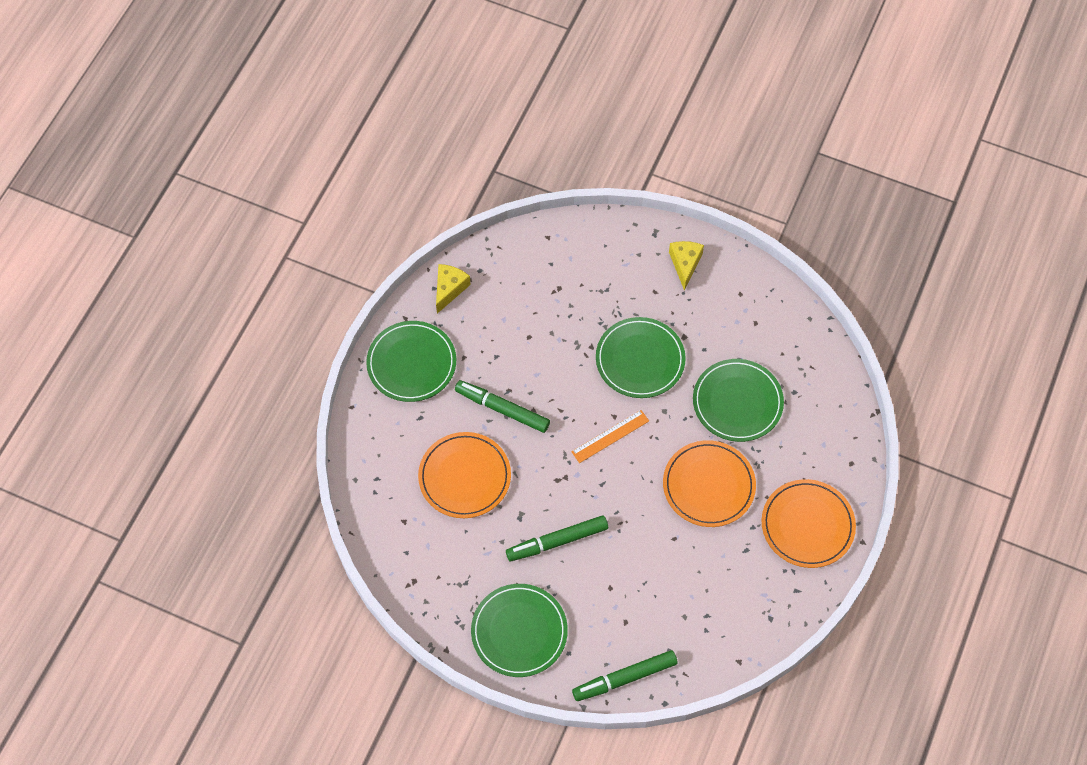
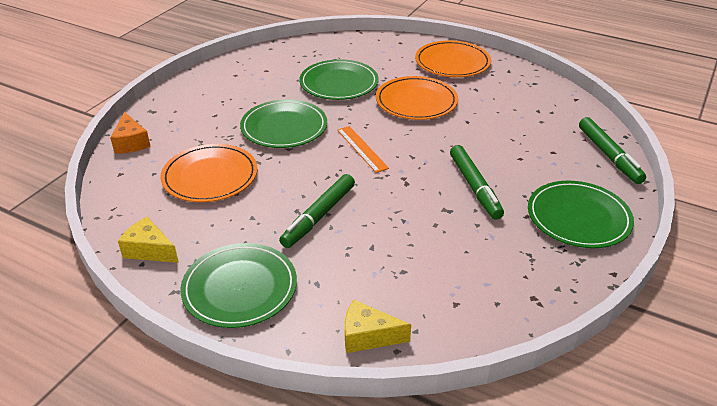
camera: 85 degrees left, 25 degrees down
orange plate [418,432,511,518] -> orange plate moved to [160,144,258,202]
yellow cheese [669,241,704,290] -> yellow cheese moved to [345,300,411,353]
none -> orange cheese [110,112,151,154]

